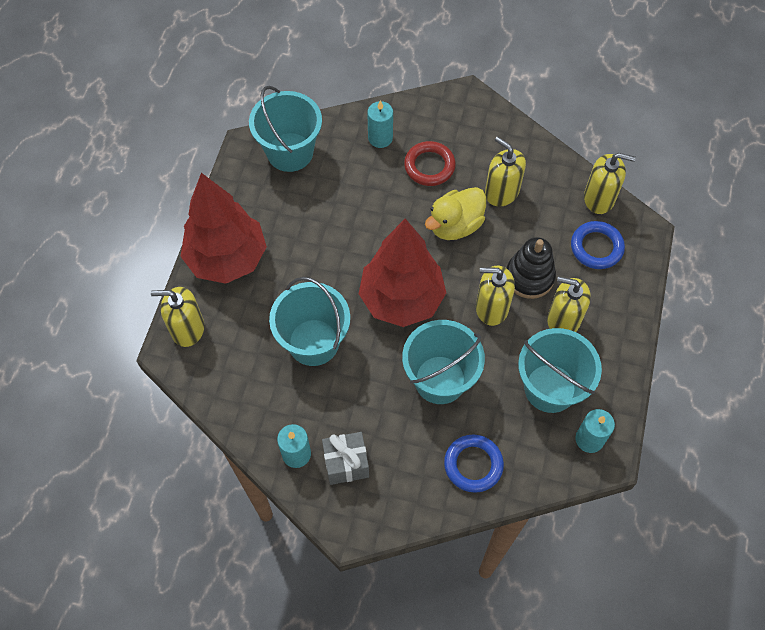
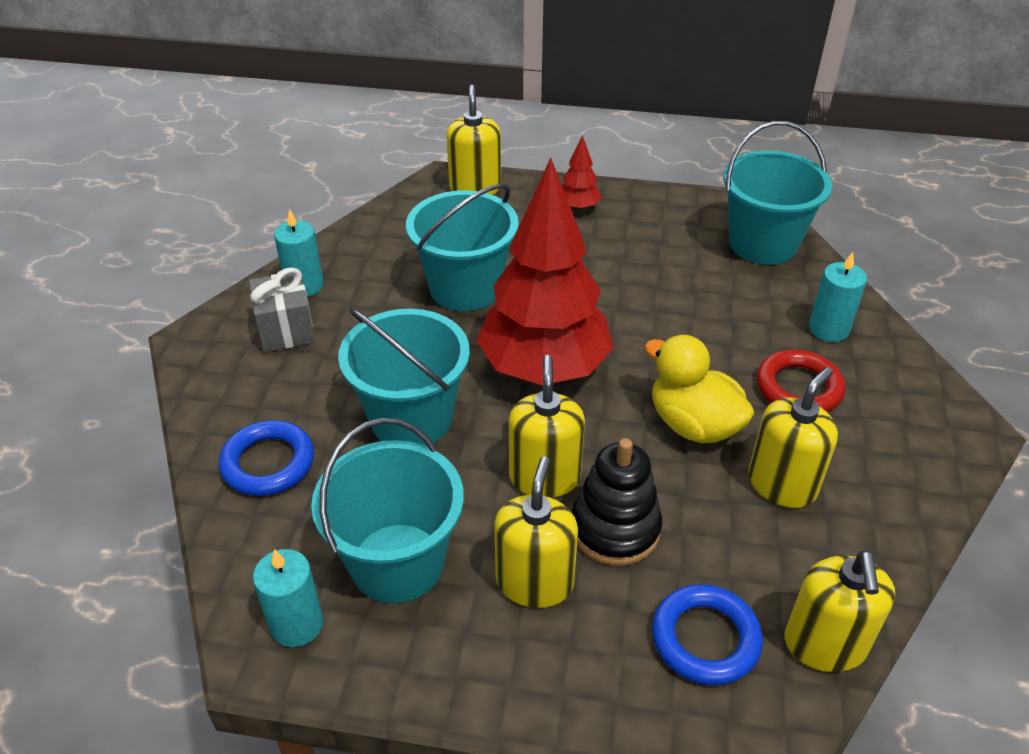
camera: 85 degrees right, 20 degrees down
red tree [181,173,267,284] -> red tree [562,135,602,211], size x0.41

